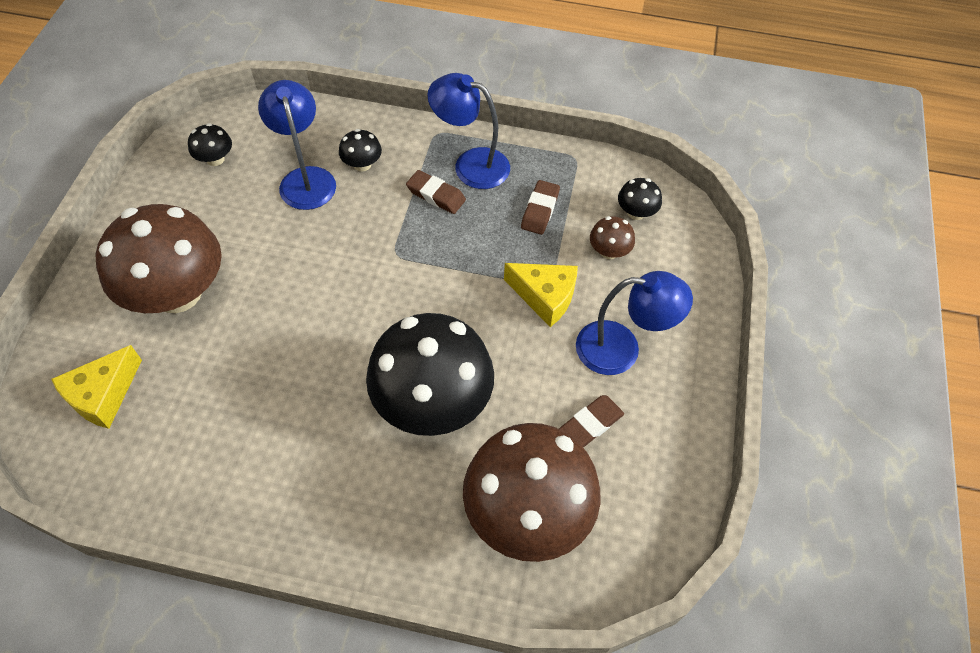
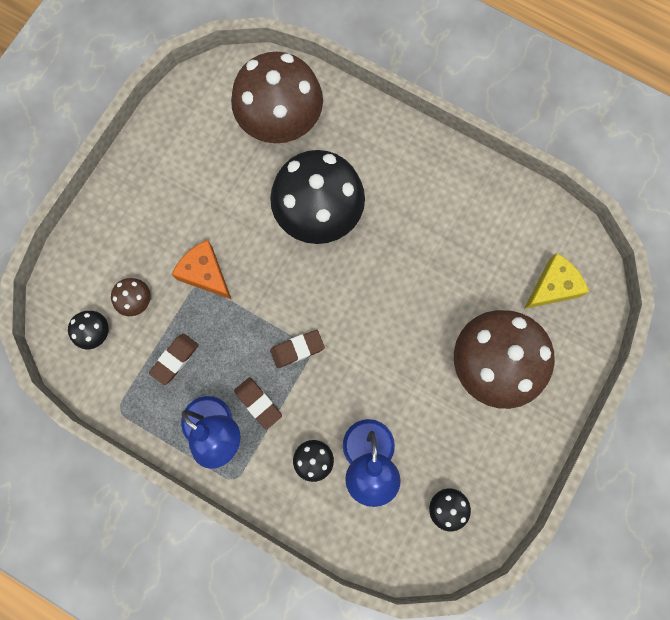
camera: 160 degrees left, 20 degrees up
yellow cheese [504,263,578,327] -> orange cheese [172,240,231,299]
brown eraser [559,395,624,448] -> brown eraser moved to [270,330,325,368]
blue lamp [576,271,693,375] -> none

